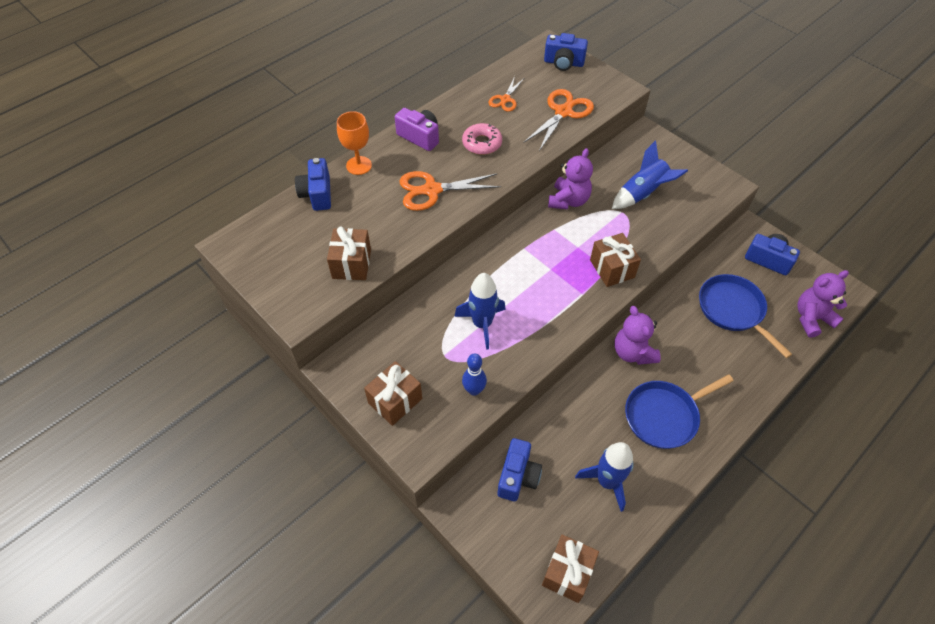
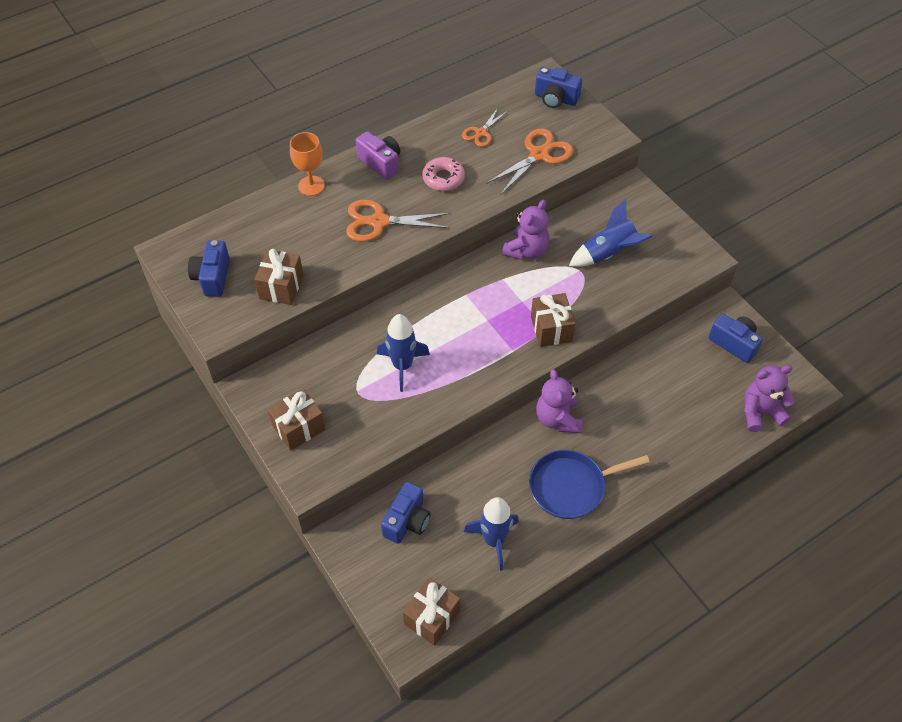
camera: 10 degrees right, 0 degrees up
blue camera [295,158,331,211] -> blue camera moved to [188,240,230,297]
blue bowling pin [462,353,487,396] -> none
blue pan [699,274,792,358] -> none

